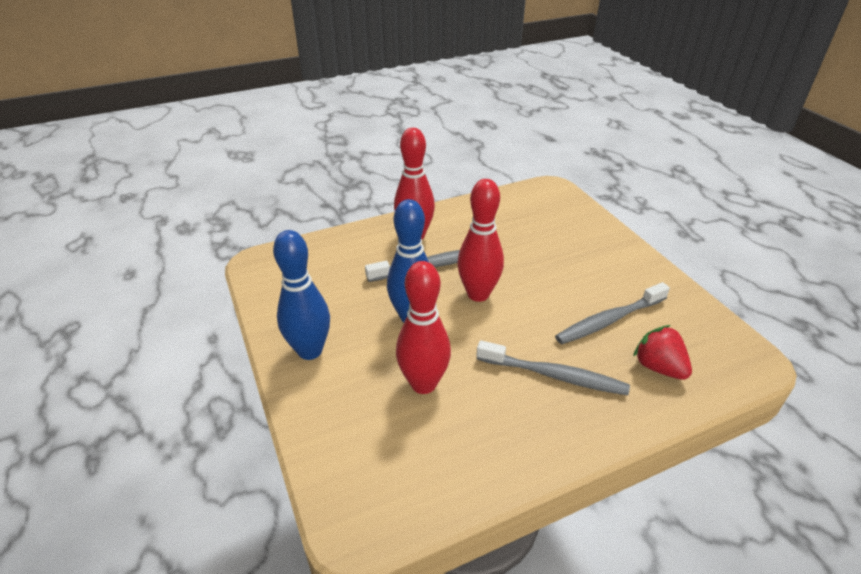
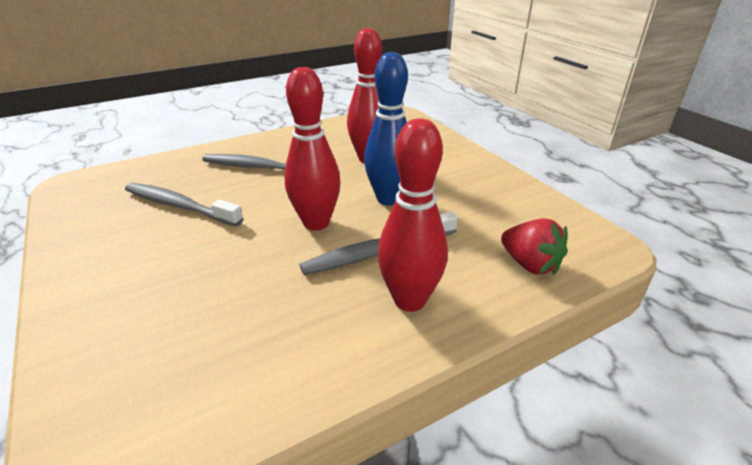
camera: 175 degrees right, 5 degrees down
blue bowling pin [273,230,330,360] -> none
grey toothbrush [555,282,670,344] -> grey toothbrush turned 120 degrees counterclockwise [125,183,244,226]
red strawberry [633,325,692,380] -> red strawberry moved to [501,218,568,275]

